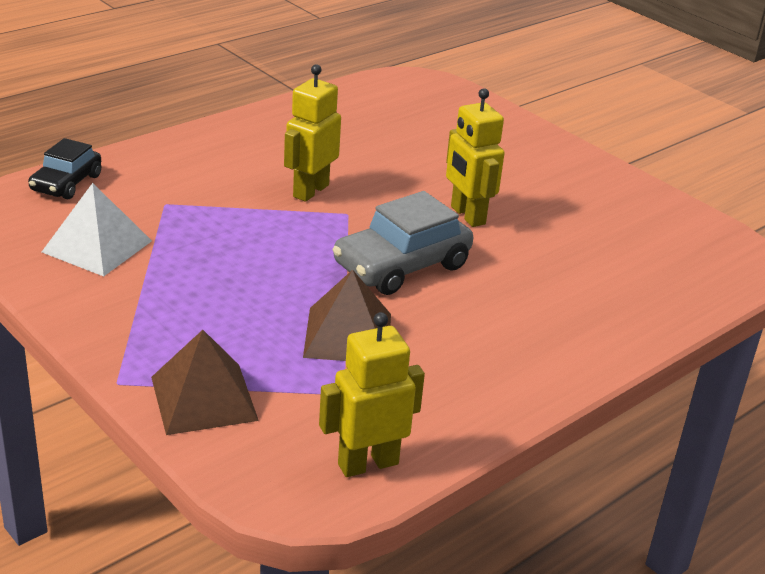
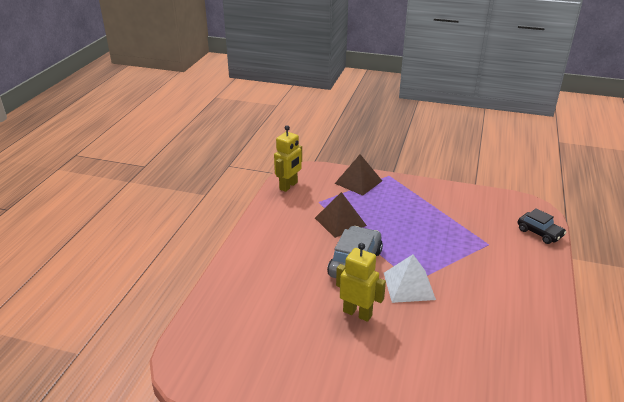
camera: 150 degrees right, 0 degrees up
black car [28,138,101,199] -> black car turned 150 degrees clockwise [517,208,566,244]
white pyramid [42,183,152,276] -> white pyramid moved to [384,254,436,303]
yellow robot [284,64,341,202] -> none

